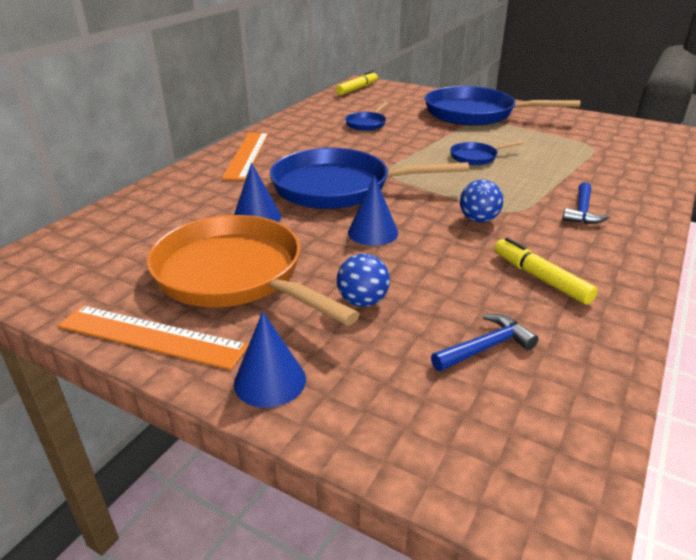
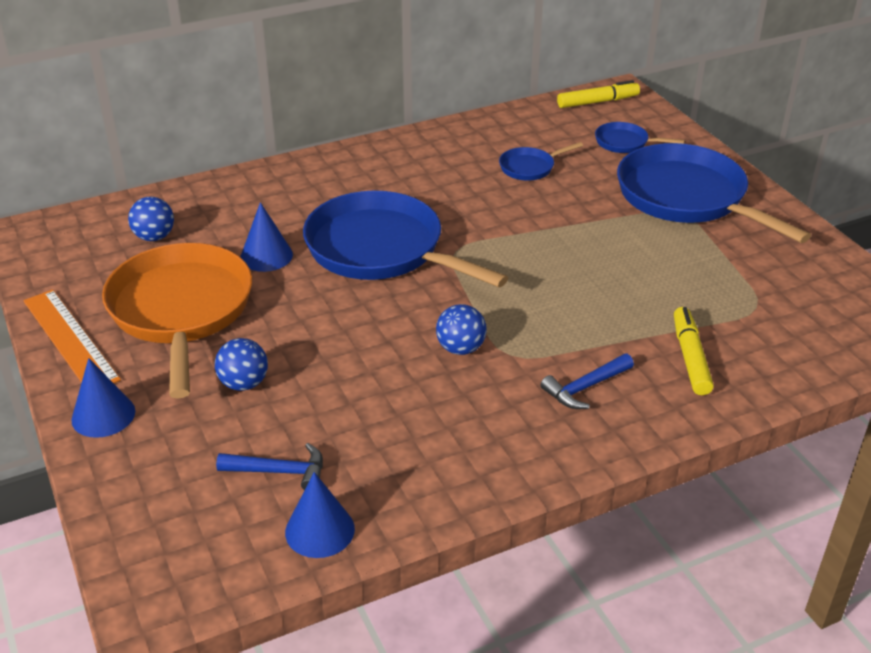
camera: 35 degrees right, 5 degrees up
orange ruler [222,133,268,181] -> none
blue cone [348,176,398,246] -> blue cone moved to [285,472,355,558]
blue pan [450,141,524,165] -> blue pan moved to [595,122,685,153]
yellow marker [494,237,598,305] -> yellow marker moved to [674,307,714,395]
none -> blue ball [128,197,174,241]

